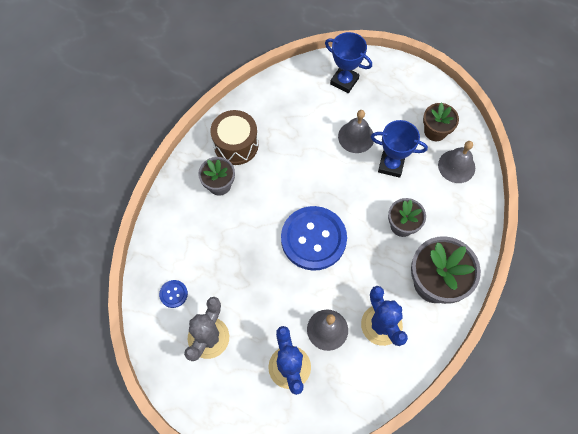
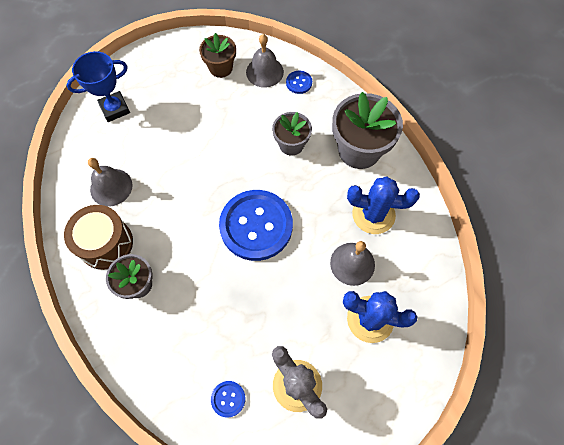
camera: 60 degrees left, 0 degrees up
grey bell [338,110,374,153] -> grey bell moved to [88,158,133,207]
blue trophy [371,120,428,178] -> none
none -> blue button [286,71,312,94]

